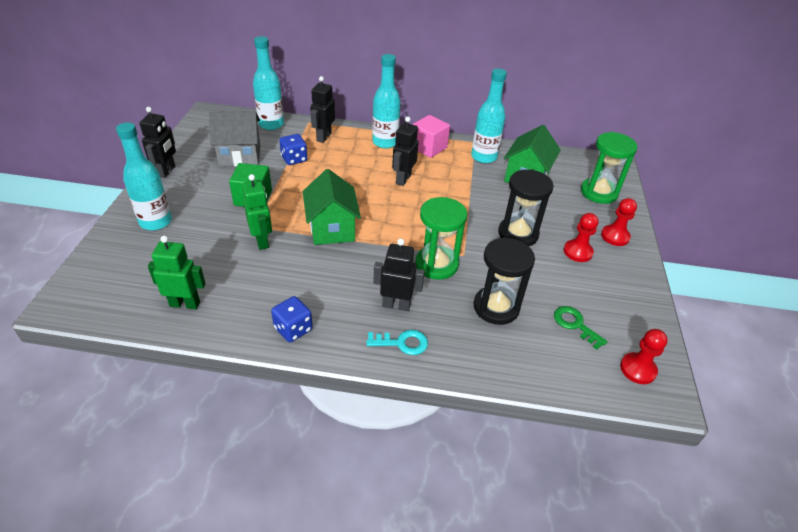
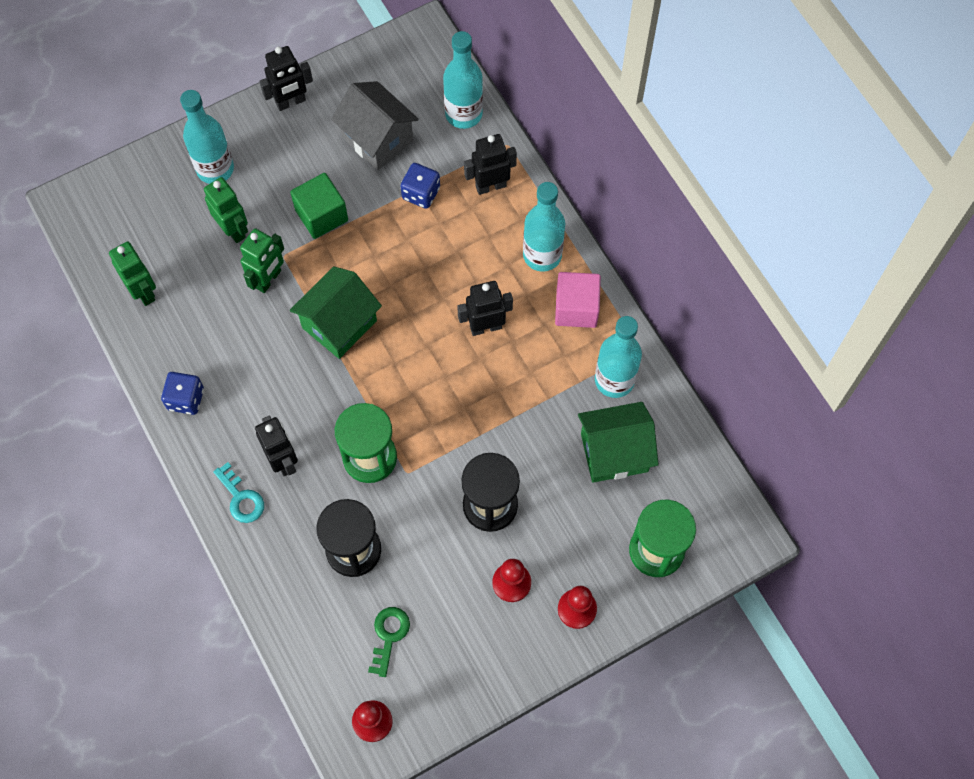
camera: 55 degrees right, 25 degrees up
none -> green robot [204,177,248,243]

